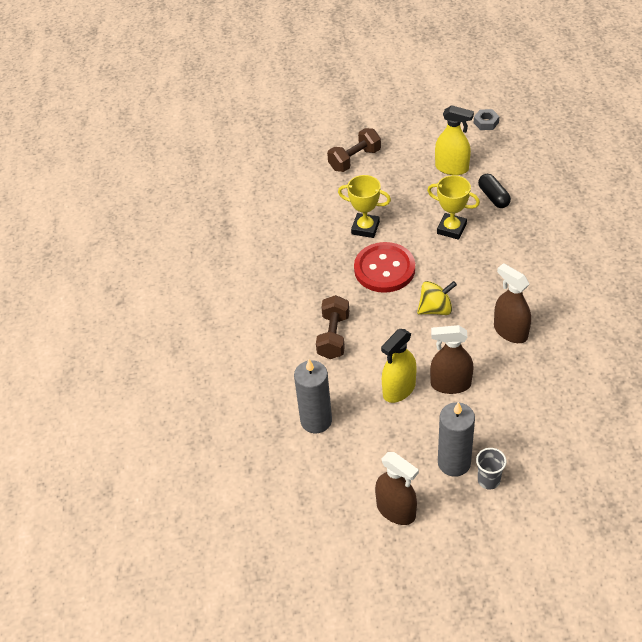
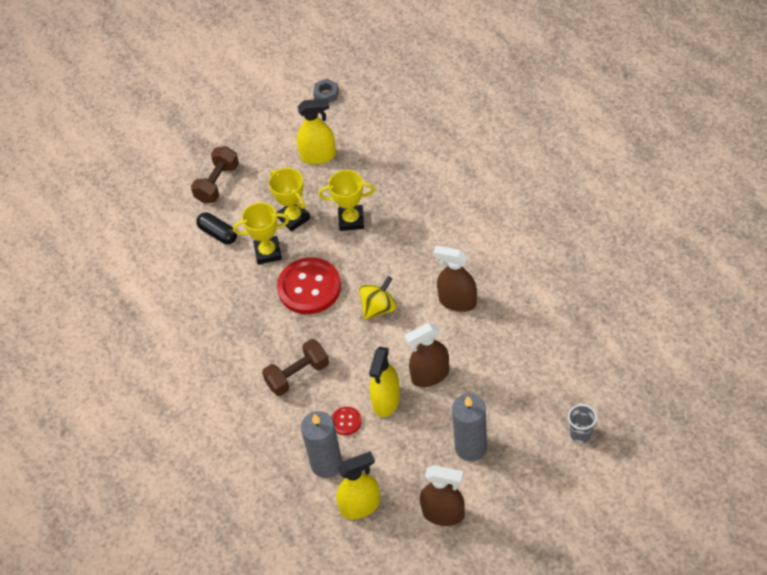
camera: 25 degrees left, 5 degrees up
brown dumbbell [316,295,349,359] -> brown dumbbell turned 75 degrees clockwise [262,339,329,396]
grey cup [476,448,506,490] -> grey cup moved to [568,404,597,443]
black capsule [478,174,511,208] -> black capsule moved to [196,212,237,244]
none -> yellow trophy [269,168,310,232]
none -> red button [332,407,362,435]
none -> yellow spray bottle [336,451,380,519]

